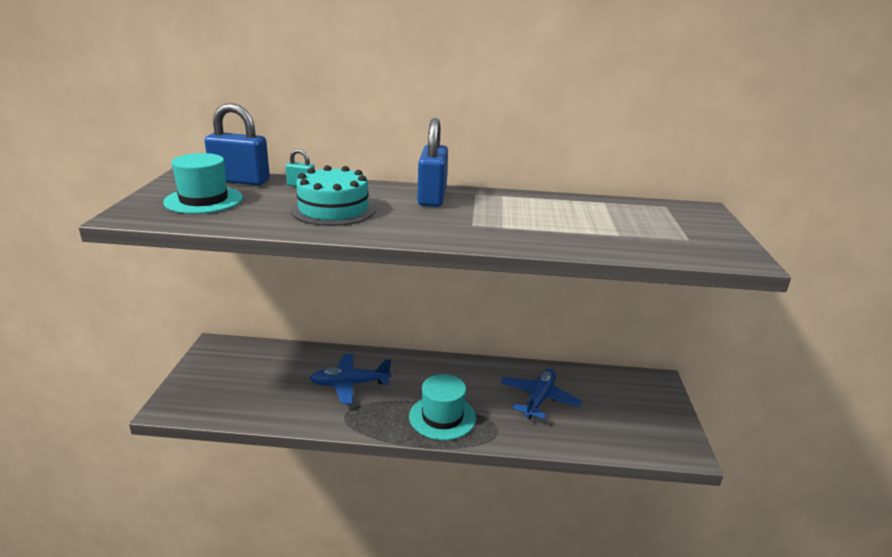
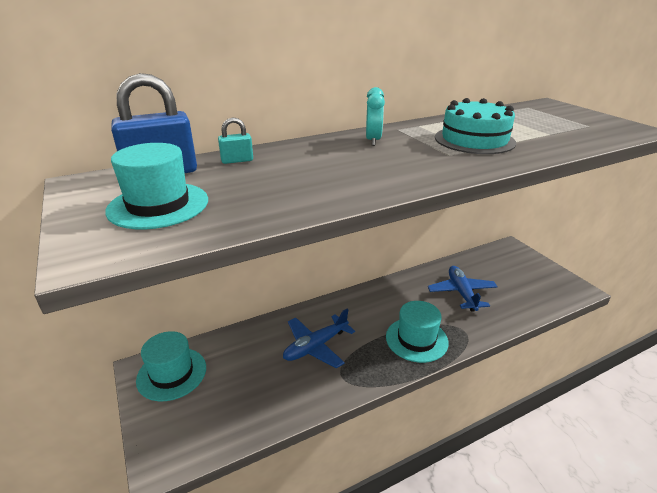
camera: 30 degrees left, 5 degrees up
turquoise cake [291,165,376,226] -> turquoise cake moved to [435,98,516,154]
blue padlock [417,118,448,207] -> turquoise clock [366,87,385,146]
none -> turquoise hat [136,331,206,401]

